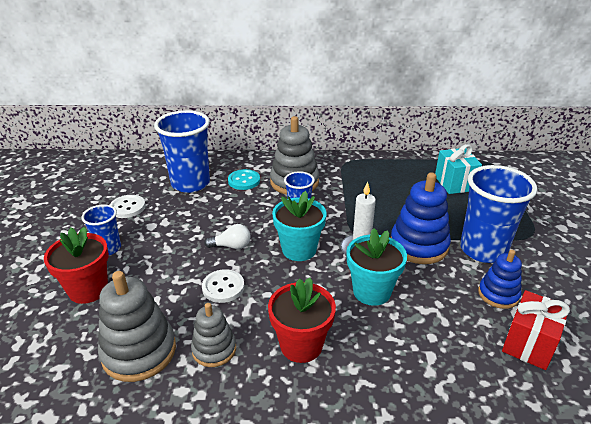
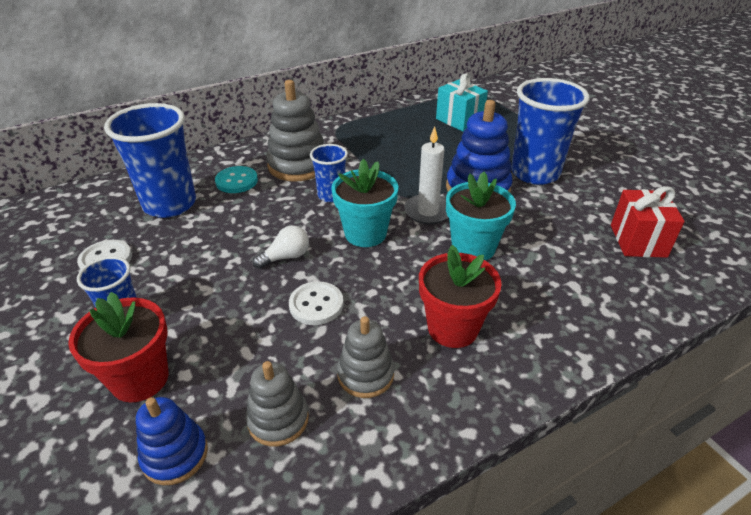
camera: 30 degrees left, 5 degrees up
grey stacking toy [98,271,176,382] -> grey stacking toy [246,361,309,446], size x0.61
blue stacking toy [478,250,522,309] -> blue stacking toy moved to [136,397,208,485]

